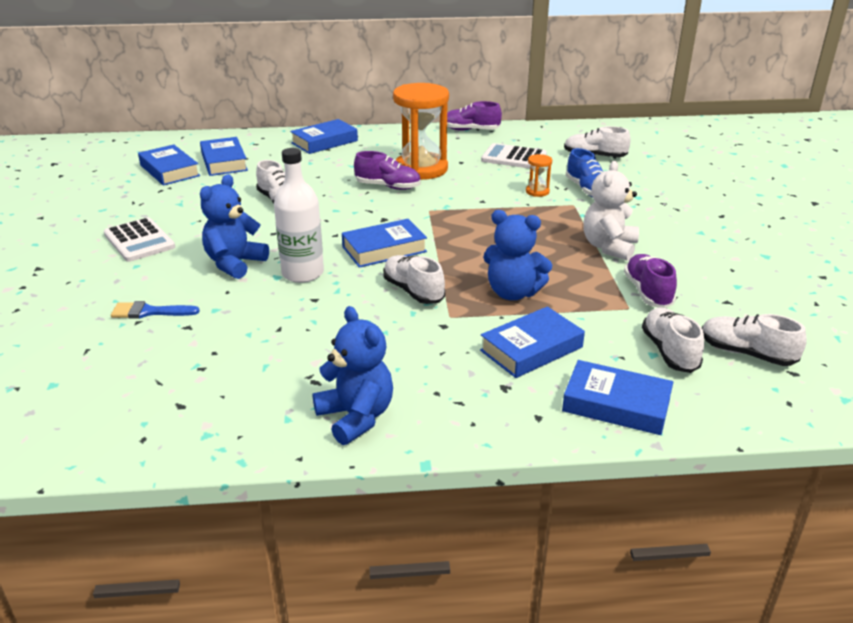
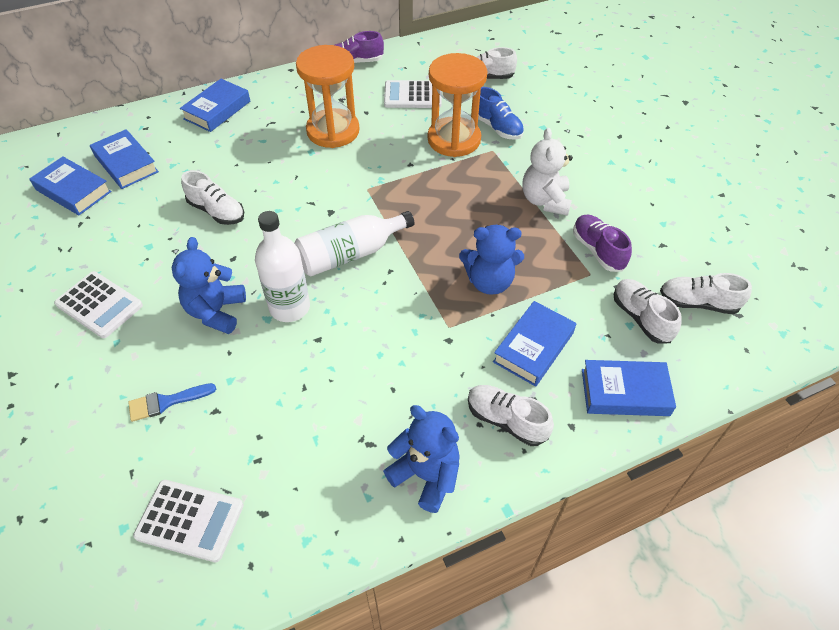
camera: 20 degrees left, 20 degrees up
blue book [342,219,427,268] -> white bottle [294,211,414,276]
purple shoe [354,151,421,190] -> none
white shoe [383,255,445,304] -> white shoe moved to [468,385,554,446]
orange hourglass [526,154,552,197] -> orange hourglass [428,53,487,157], size x2.37
none -> white calculator [133,480,244,562]

